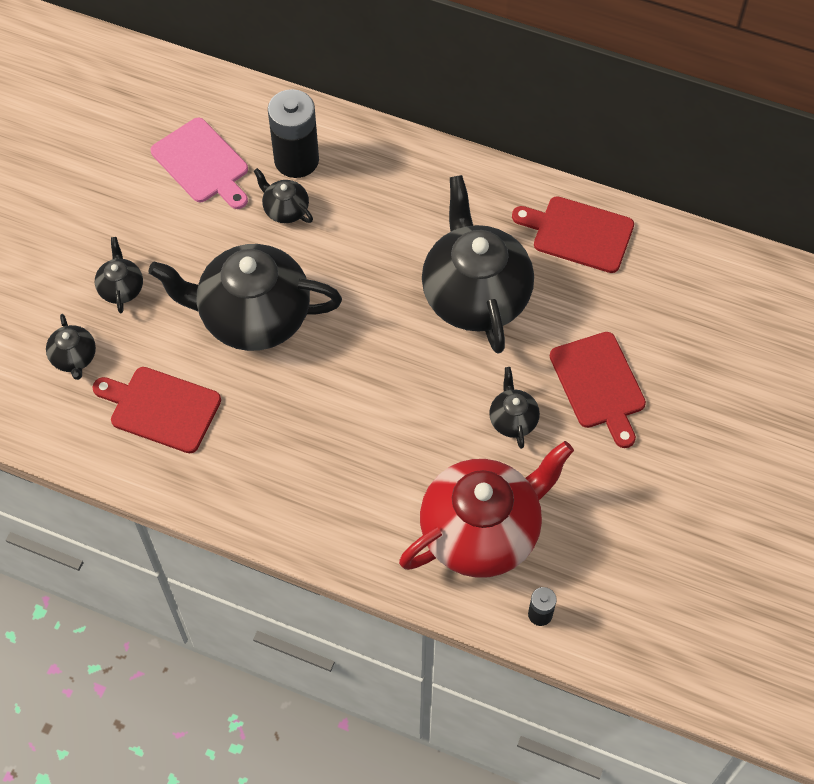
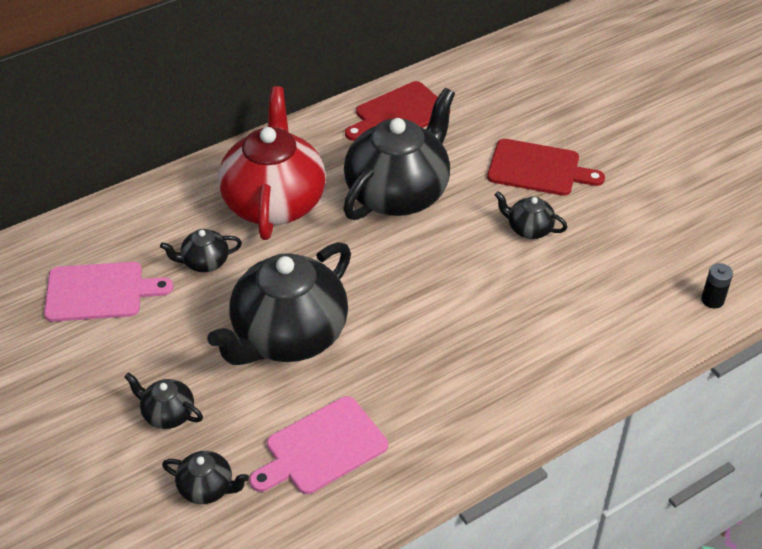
camera: 55 degrees left, 15 degrees down
red cutting board [93,367,221,453] -> pink cutting board [249,396,388,494]
black battery [268,89,319,178] -> none
red teapot [399,441,574,578] -> red teapot moved to [218,86,326,240]
black teapot [422,175,534,353] -> black teapot turned 105 degrees clockwise [343,88,455,220]

